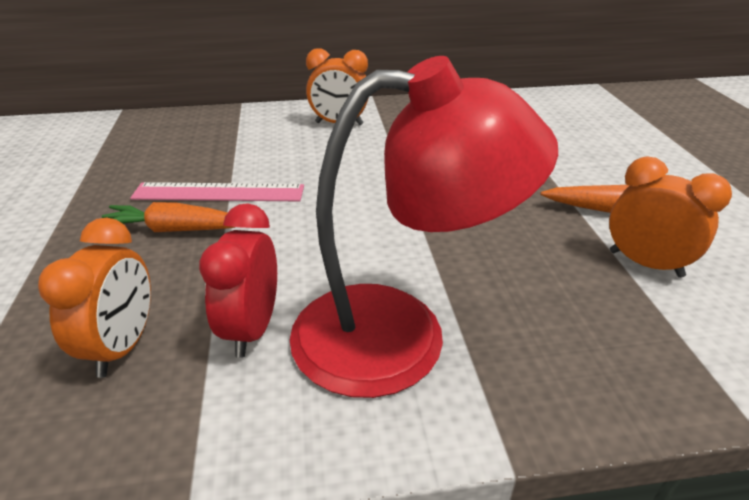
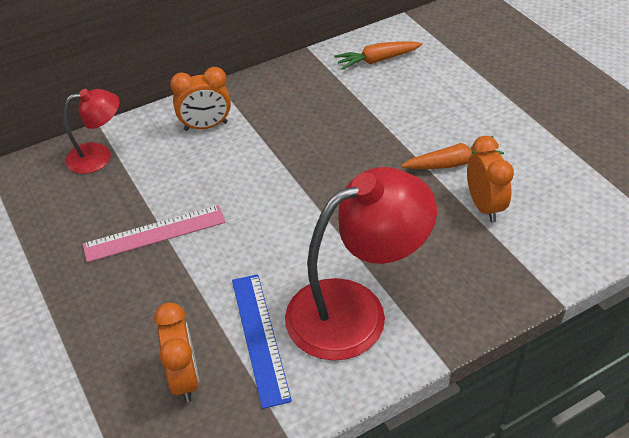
camera: 20 degrees left, 10 degrees up
orange carrot [102,202,235,232] -> orange carrot moved to [334,42,422,70]
red clock [199,203,277,358] -> blue ruler [232,274,292,409]
orange clock [609,157,732,278] -> orange clock turned 60 degrees clockwise [467,136,514,222]
none -> red lamp [64,89,120,174]

